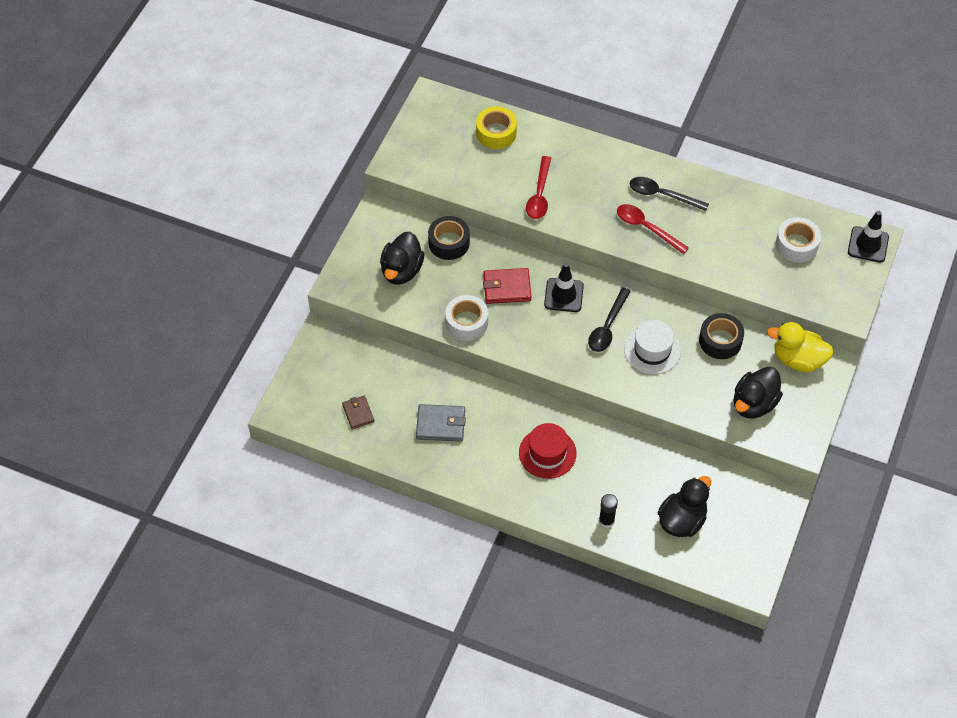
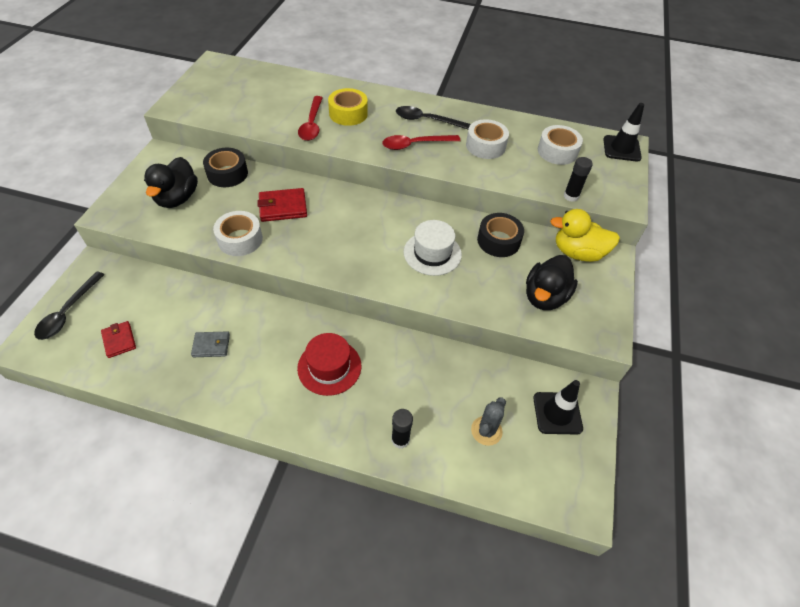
camera: 10 degrees left, 5 degrees down
brown wallet [342,396,374,429] -> red wallet [101,321,136,358]
grey wallet [416,404,466,442] -> grey wallet [191,331,230,357], size x0.65
yellow tape [476,106,517,149] -> yellow tape moved to [328,88,368,126]
black traffic cone [544,263,584,312] -> black traffic cone moved to [533,380,583,434]
black spoon [588,287,631,352] -> black spoon moved to [34,271,105,340]
red spoon [617,204,689,254] -> red spoon turned 45 degrees counterclockwise [382,135,461,150]
black duck [658,476,711,537] -> grey cactus [471,397,506,446]
none -> white tape [466,119,509,159]
none -> black glue stick [564,157,593,202]

